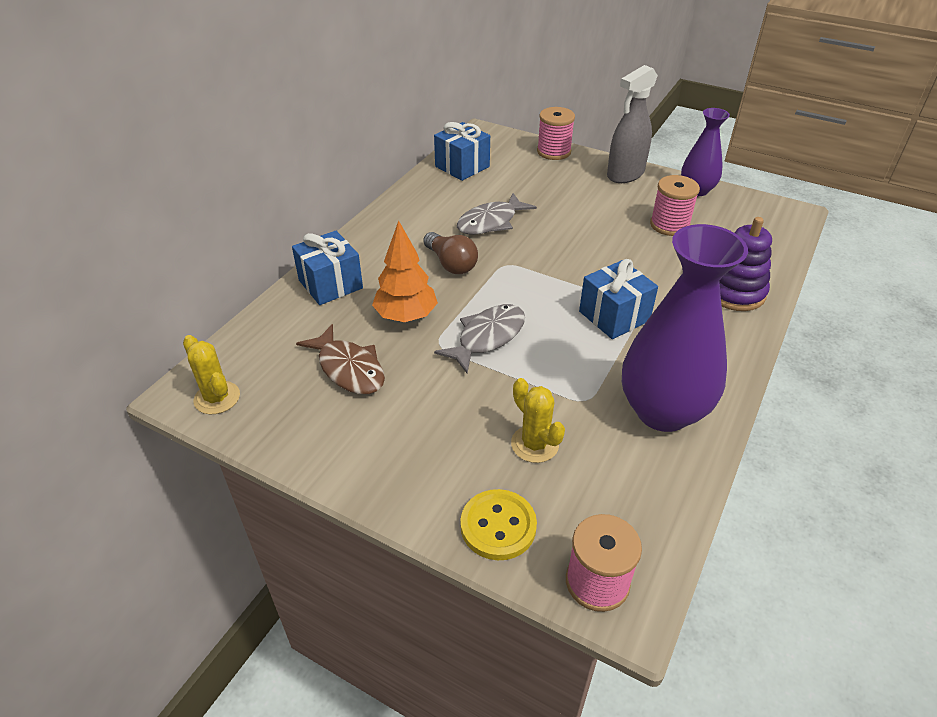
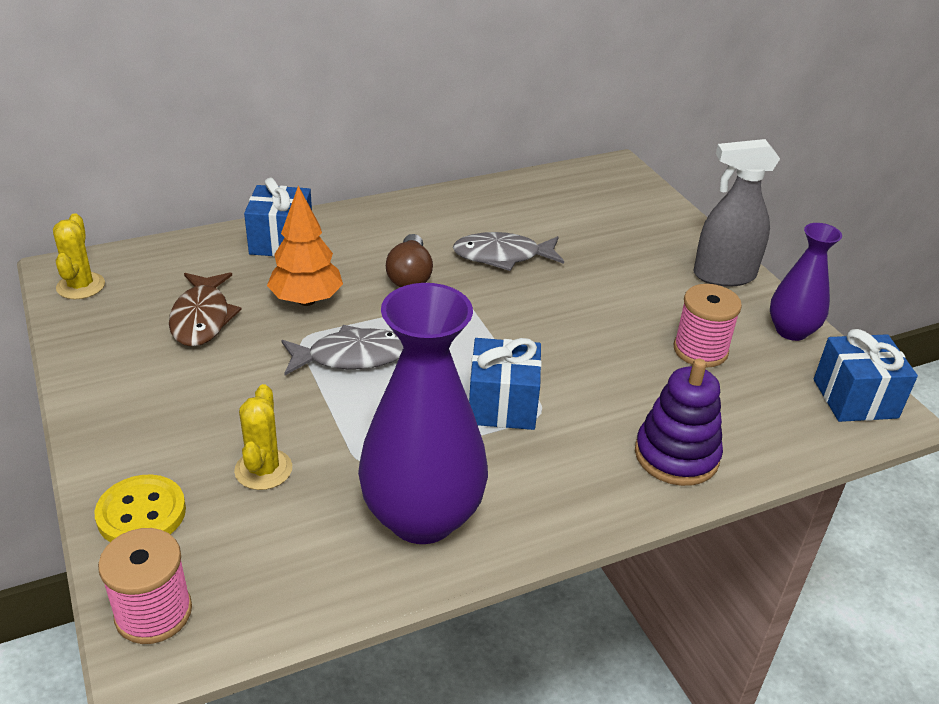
camera: 35 degrees right, 5 degrees down
blue gift [434,122,490,181] -> blue gift moved to [814,329,918,422]
pink spool [537,107,575,160] -> none

